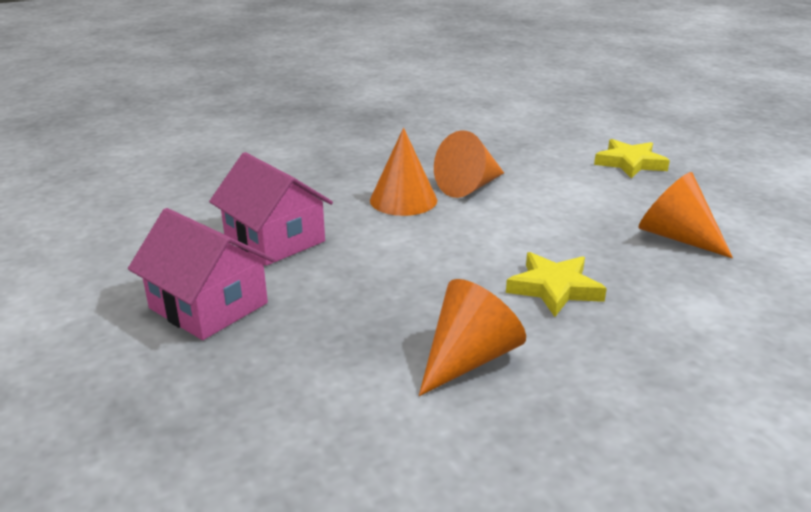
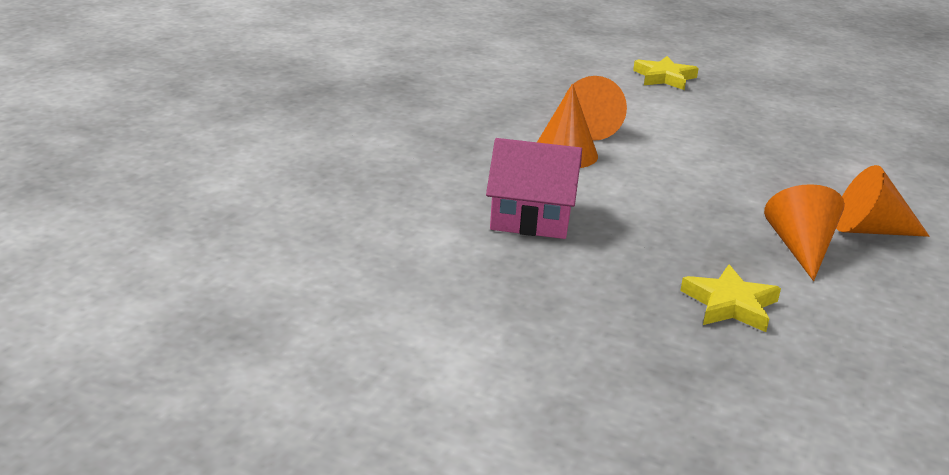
camera: 40 degrees left, 0 degrees up
pink house [128,208,275,340] -> none
yellow star [506,252,607,317] -> yellow star moved to [680,264,781,332]
orange cone [638,172,733,258] -> orange cone moved to [836,165,930,237]

